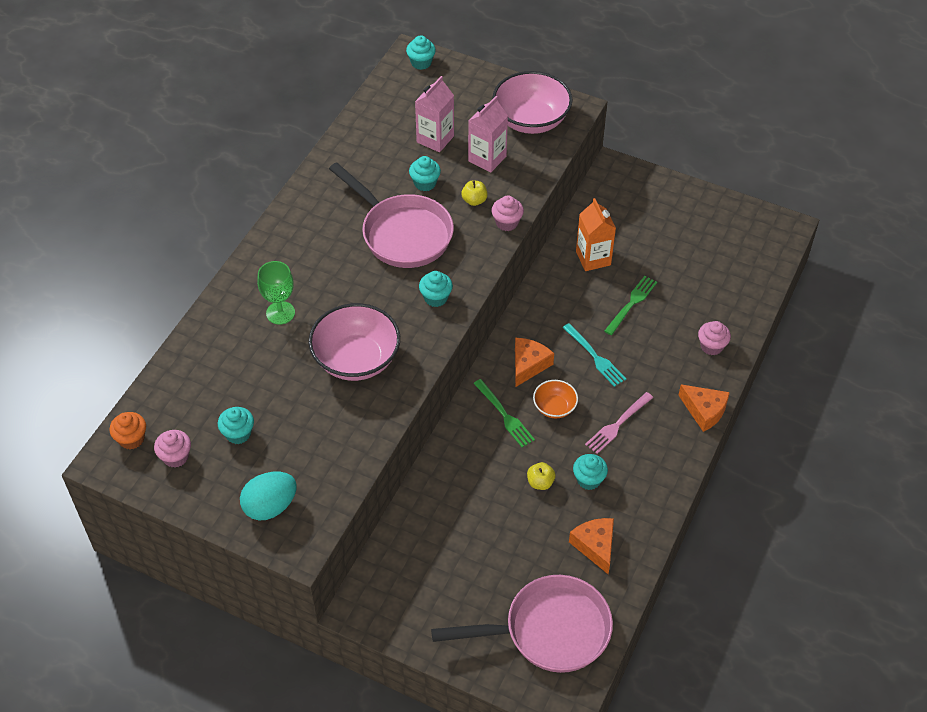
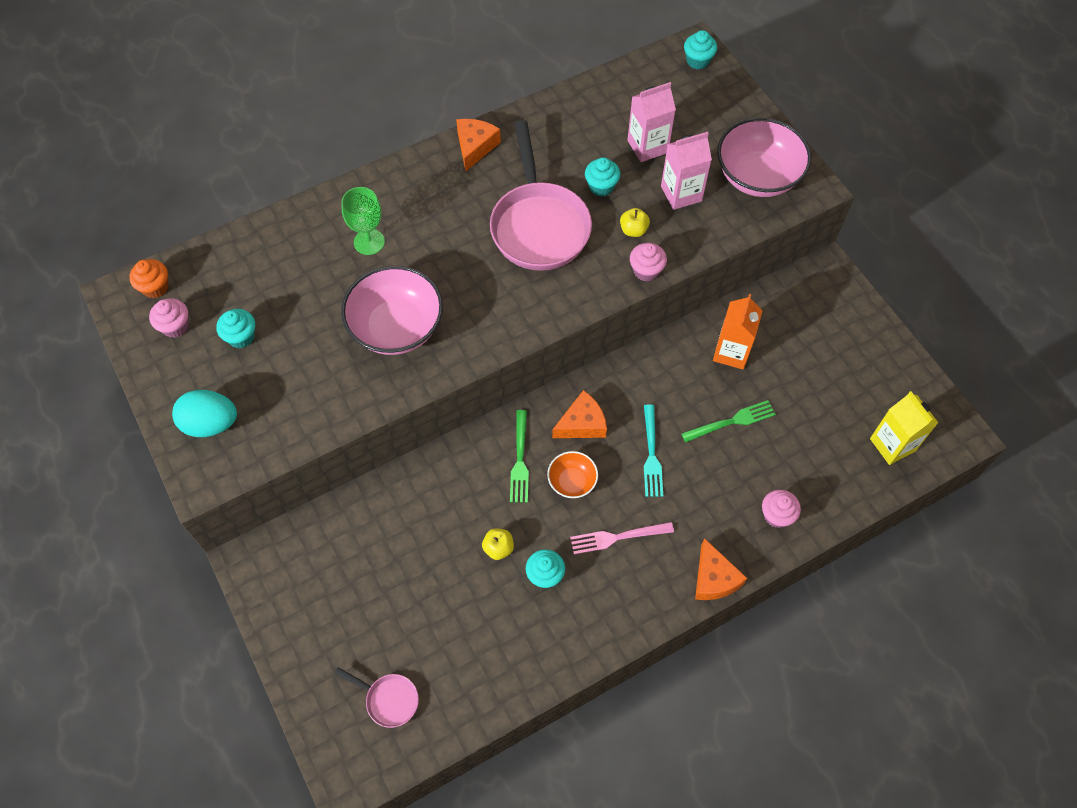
camera: 35 degrees right, 10 degrees up
turquoise cupcake [419,271,453,307] -> none
pink pan [431,575,613,673] -> pink pan [335,667,419,728], size x0.45
orange cheese [569,518,614,574] -> orange cheese moved to [456,119,501,171]
none -> yellow carton [870,391,938,465]

